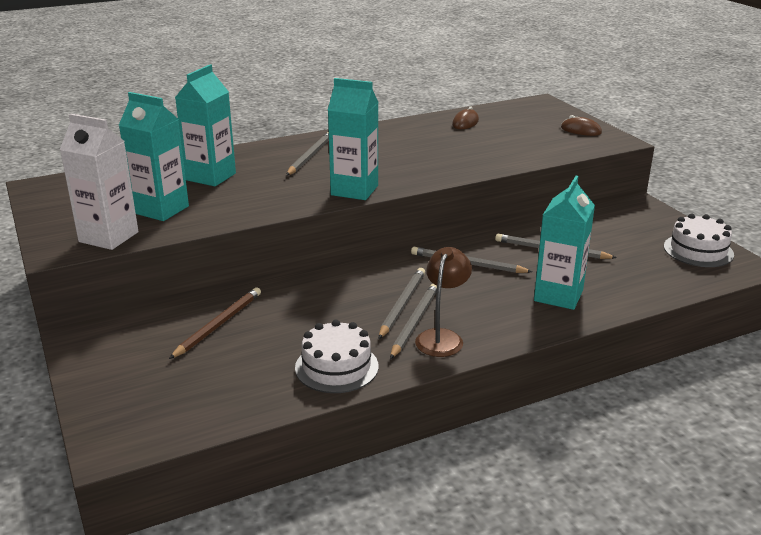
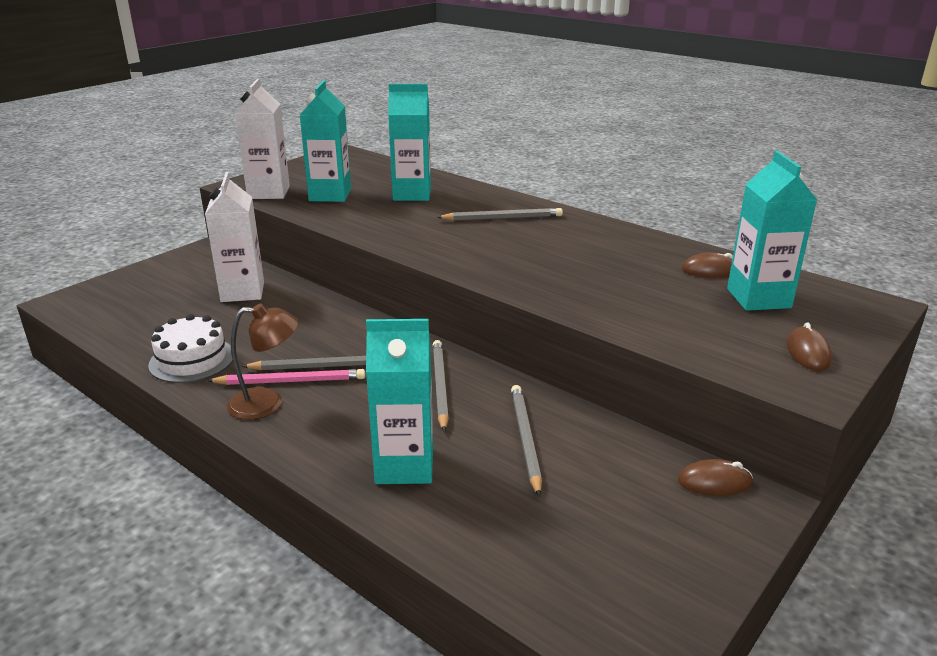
camera: 65 degrees right, 0 degrees up
brown pencil [169,287,261,359] -> white carton [205,172,264,302]
turquoise carton [328,78,378,200] -> turquoise carton moved to [727,151,817,311]
grey pencil [390,284,437,359] -> pink pencil [207,369,365,385]
white cake [664,214,734,267] -> none
none -> brown mouse [678,459,753,496]

